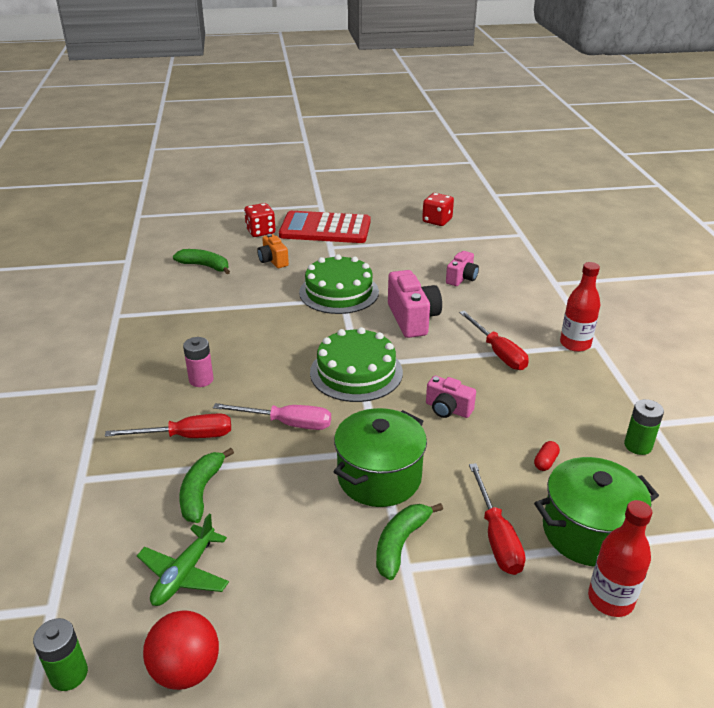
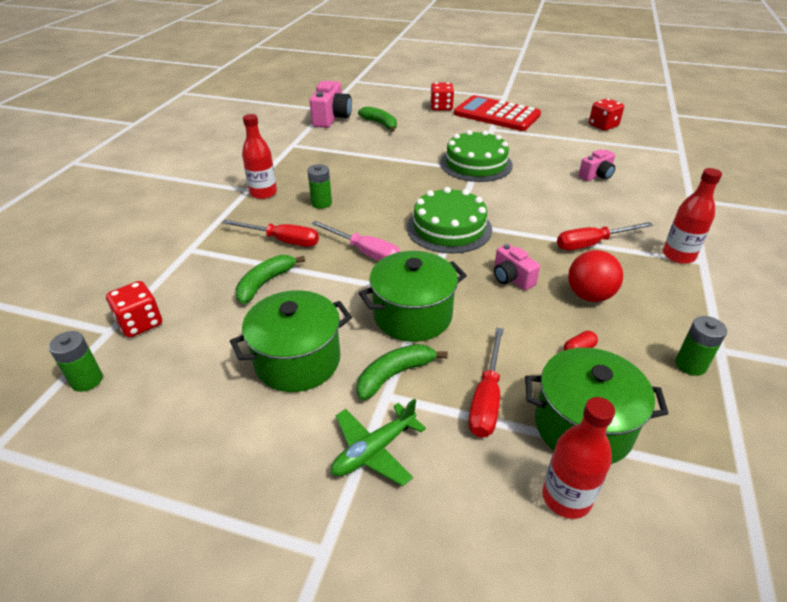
camera: 25 degrees right, 5 degrees up
green plane [137,514,229,606] -> green plane moved to [331,398,426,486]
red ball [143,610,219,690] -> red ball moved to [568,250,623,302]
pink battery [183,337,214,387] -> green battery [307,164,332,209]
orange camera [257,234,289,268] -> none
pink camera [388,270,442,338] -> pink camera moved to [310,81,352,128]
red screwdriver [459,311,529,370] -> red screwdriver turned 75 degrees clockwise [557,222,653,250]
none -> red dice [106,281,162,338]
none -> green pot [230,290,352,392]
none -> red bottle [242,114,277,199]

